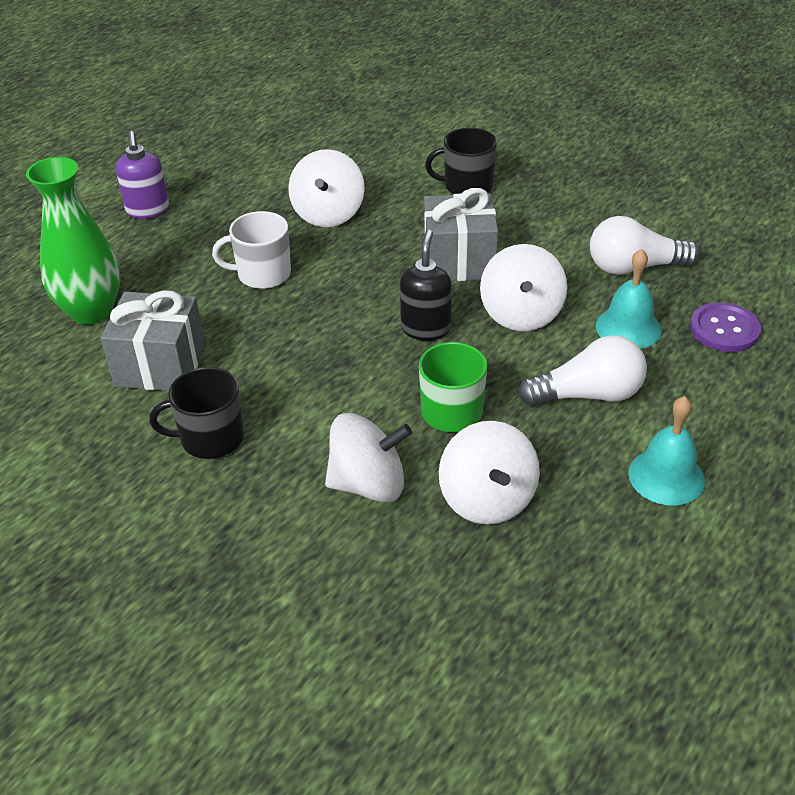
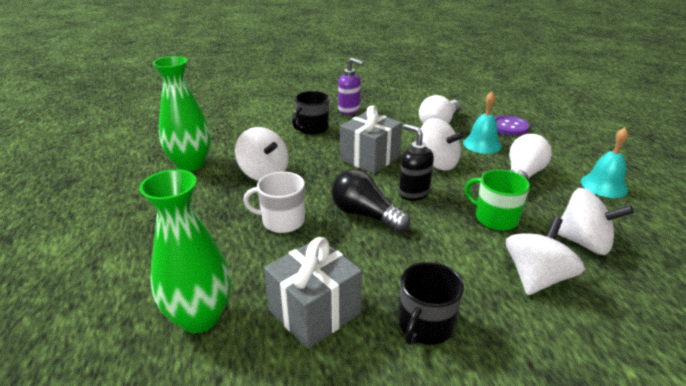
camera: 50 degrees left, 10 degrees down
purple soap dispenser [116,131,169,219] -> purple soap dispenser moved to [338,58,364,114]
white mug [212,211,291,289] -> white mug turned 60 degrees clockwise [243,172,305,233]
none -> green vase [153,56,211,171]
none -> black light bulb [332,169,410,232]

